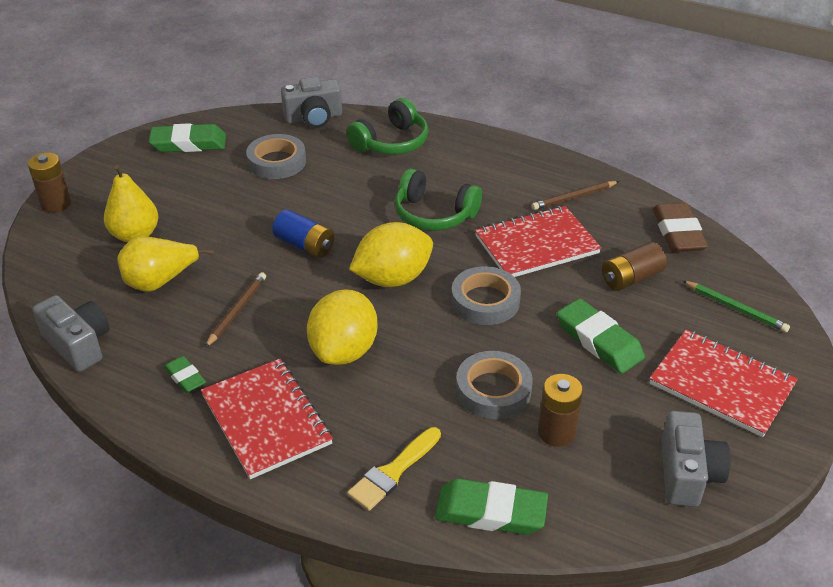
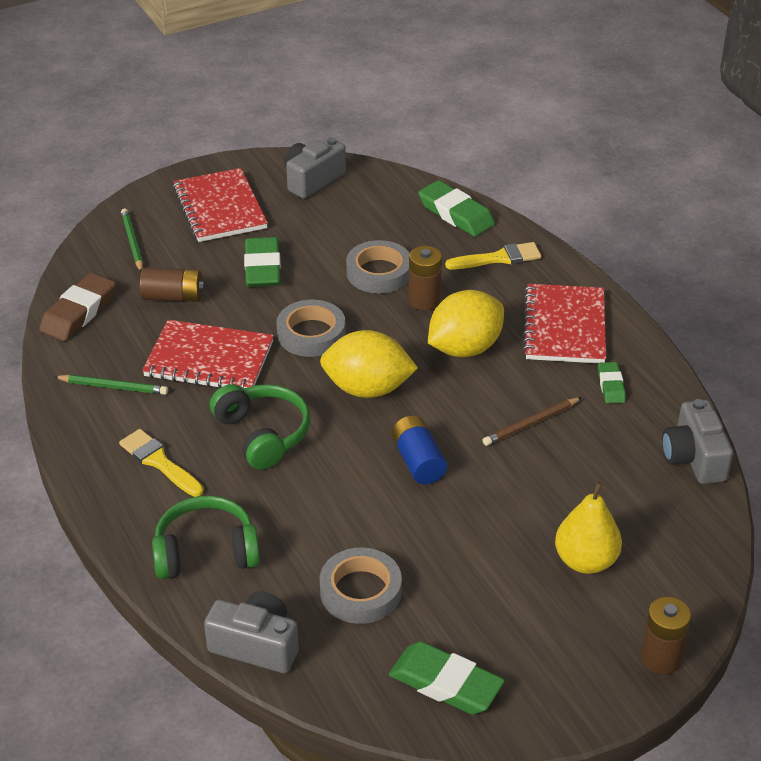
camera: 145 degrees left, 0 degrees up
yellow pear [117,236,214,292] -> none
brown pencil [532,181,619,210] -> green pencil [54,375,168,395]
brown battery [538,374,583,447] -> brown battery moved to [408,246,442,310]
none -> yellow brush [119,429,204,497]

